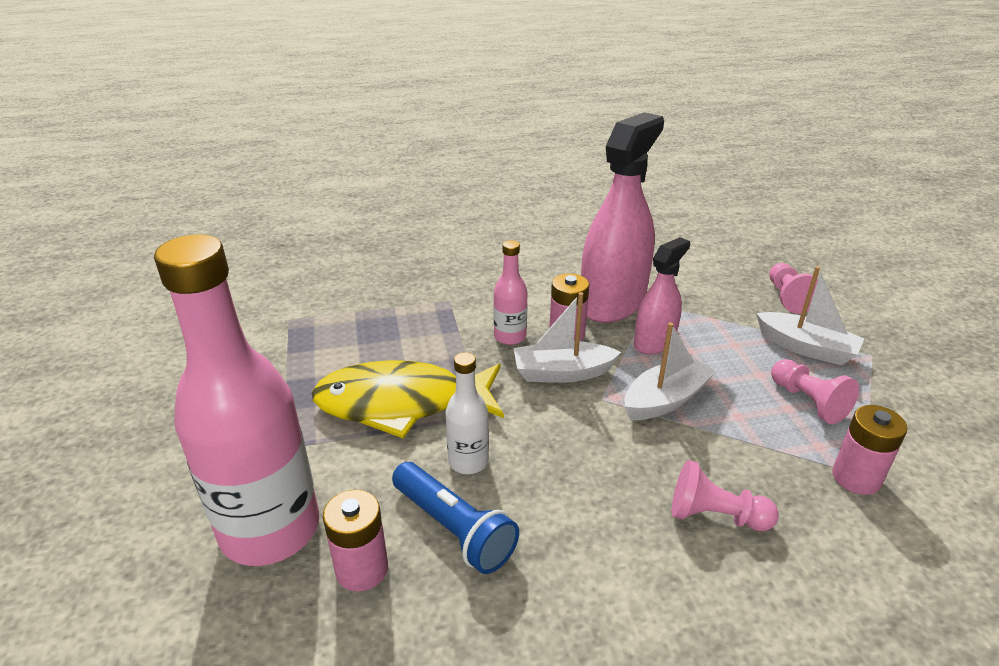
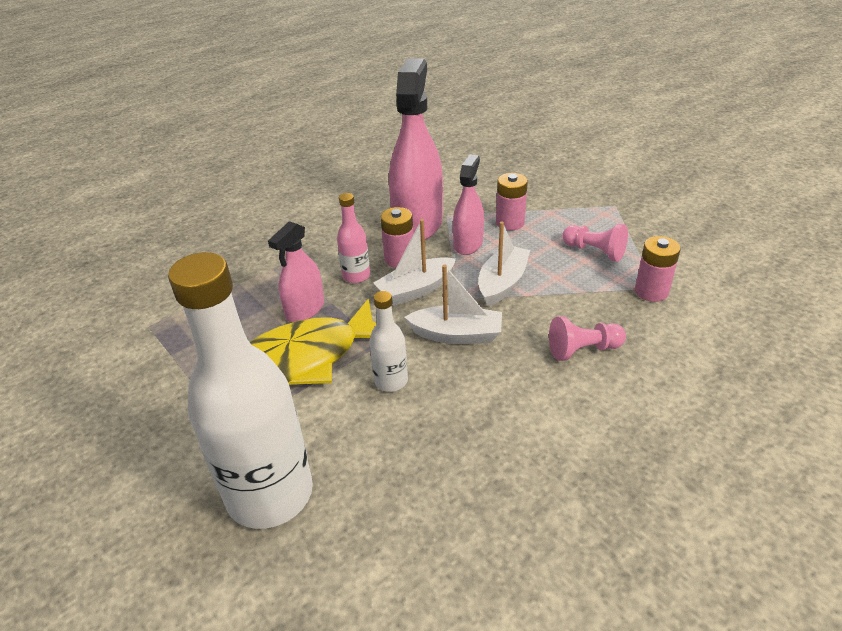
camera: 25 degrees left, 5 degrees up
pink bottle [154,234,319,566] -> white bottle [168,252,313,529]
pink battery [323,490,388,592] -> pink battery moved to [496,173,528,231]
blue flashlight [392,462,519,574] -> none
white boat [756,266,864,365] -> white boat moved to [404,265,502,344]
pink pawn [769,263,818,314] -> none
none -> pink spray bottle [268,221,324,322]

